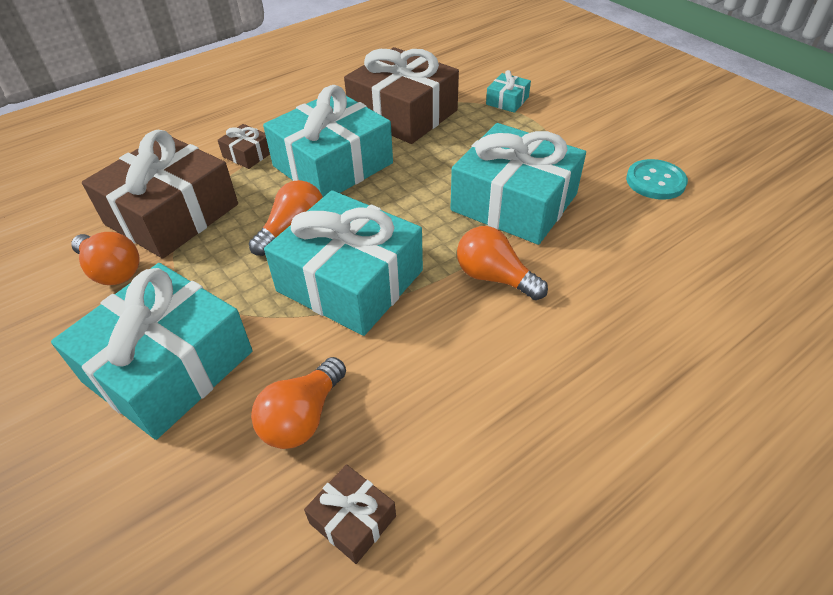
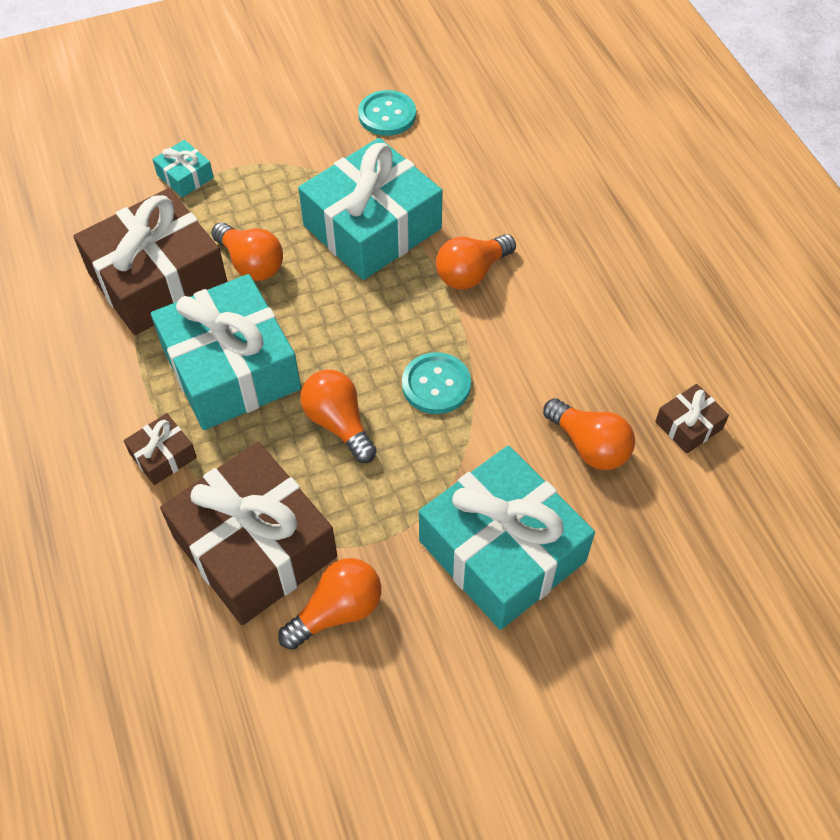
camera: 75 degrees left, 10 degrees up
turquoise gift [264,190,423,336] -> turquoise button [402,352,471,414]
none -> orange light bulb [211,223,283,281]

